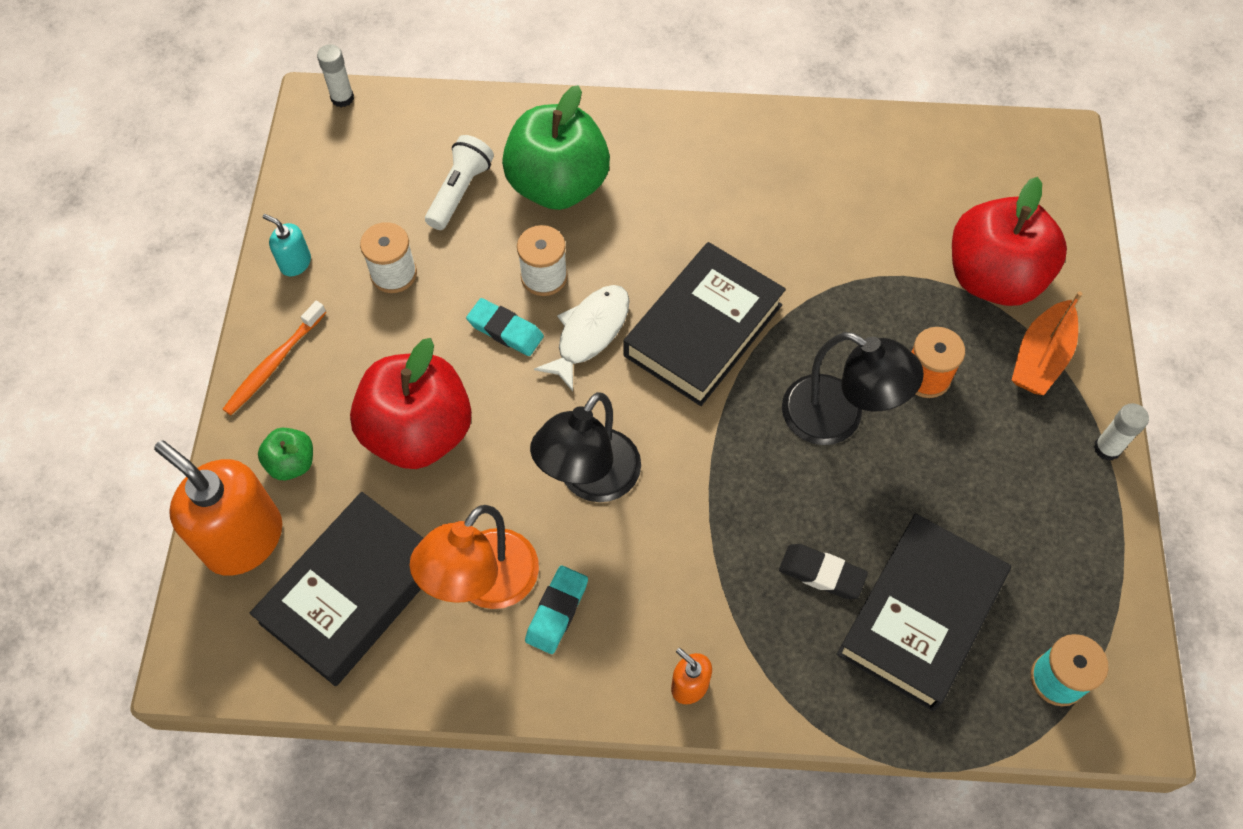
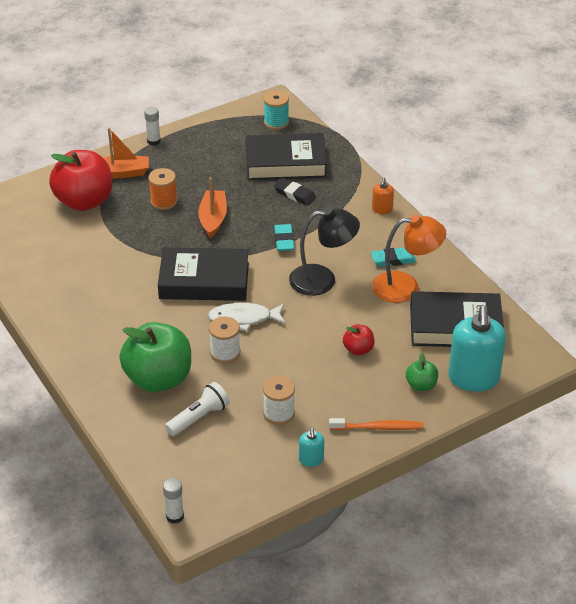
camera: 125 degrees left, 20 degrees down
orange soap dispenser [154,440,282,576] -> turquoise soap dispenser [448,305,506,392]
red apple [350,338,472,469] -> red apple [343,324,375,355], size x0.46
white flashlight [425,135,494,230] -> white flashlight turned 150 degrees clockwise [165,382,230,436]
turquoise eraser [466,298,544,356] -> turquoise eraser moved to [274,224,294,251]
black eraser [779,544,868,599] -> black eraser turned 45 degrees counterclockwise [274,178,316,206]
black lamp [782,332,924,445] -> orange boat [198,177,227,238]

